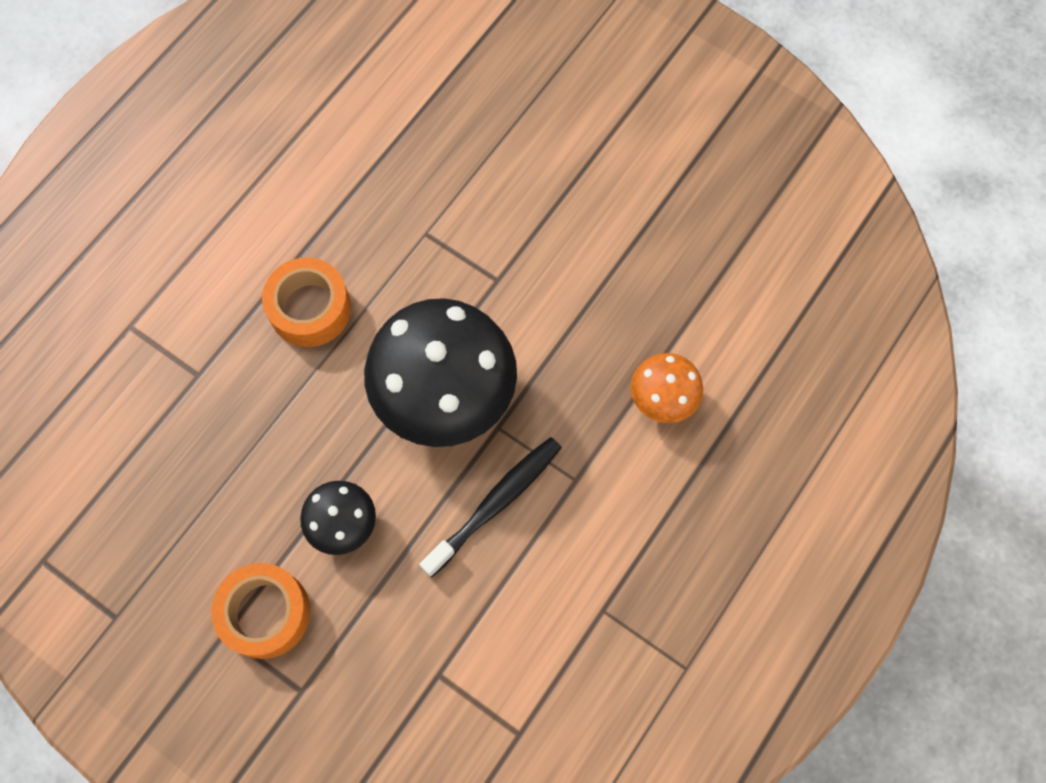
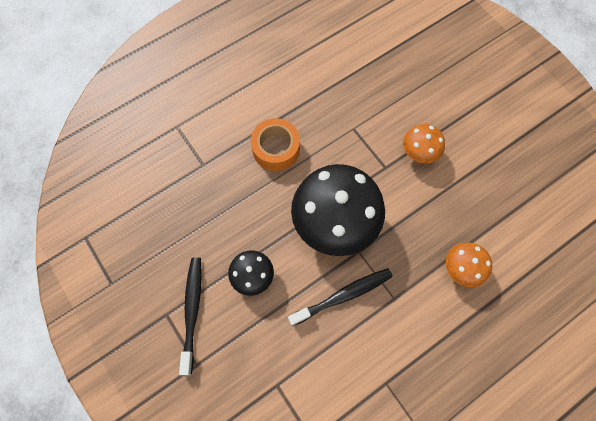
camera: 20 degrees right, 0 degrees up
orange tape [211,563,310,659] -> black toothbrush [179,258,202,375]
none -> orange mushroom [403,124,445,164]

